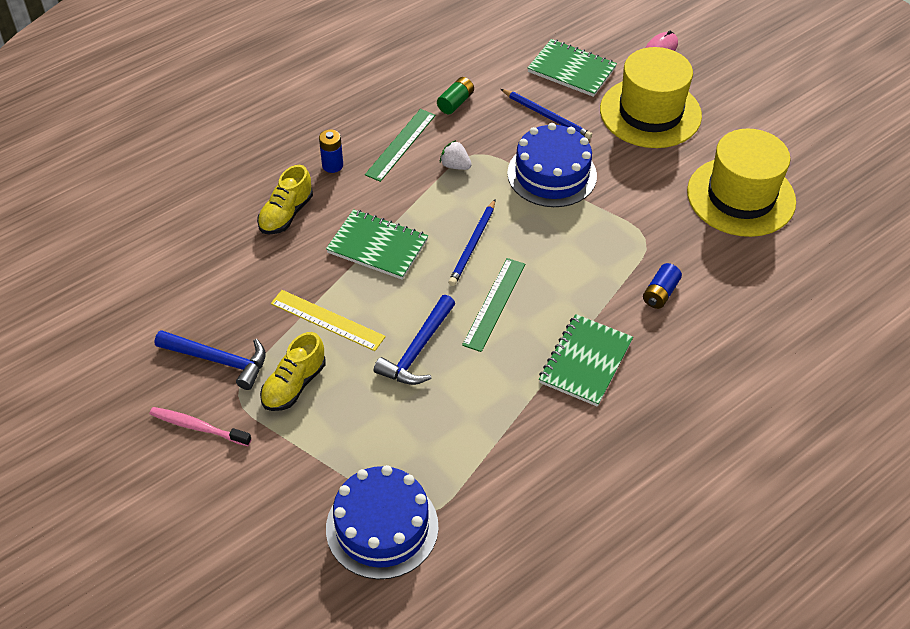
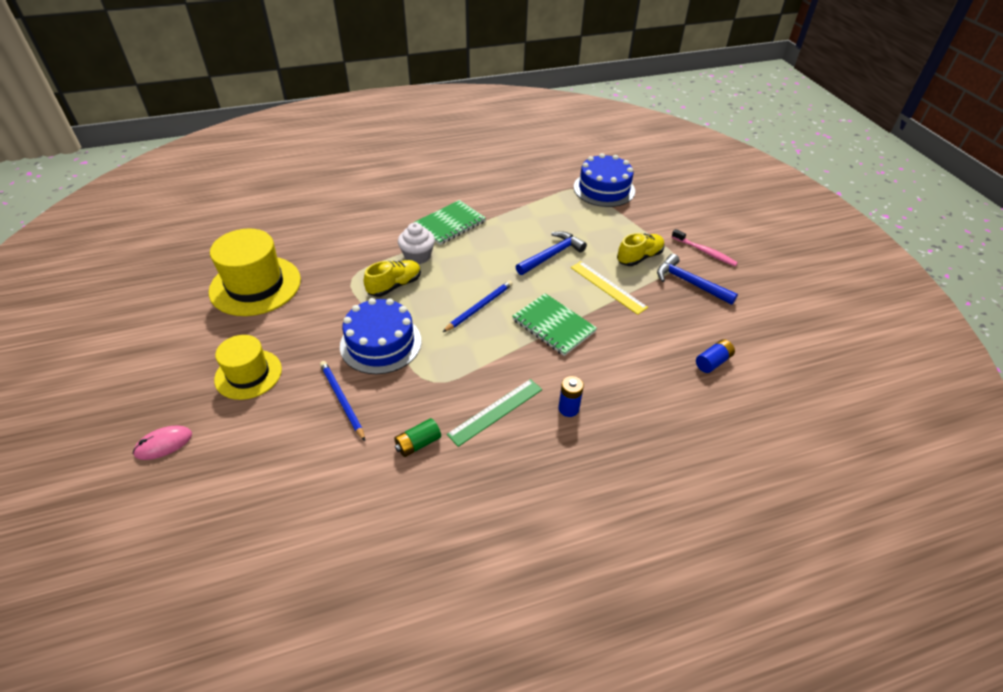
camera: 160 degrees left, 5 degrees down
yellow shoe [257,165,313,234] -> yellow shoe moved to [364,260,421,297]
white strawberry [440,140,472,170] -> none
green ruler [462,258,525,352] -> none
green notebook [528,39,617,97] -> none
yellow hat [600,47,702,148] -> yellow hat [214,335,282,400], size x0.64
blue battery [643,263,682,309] -> blue battery moved to [696,339,735,373]
none -> white cupcake [398,223,435,264]

